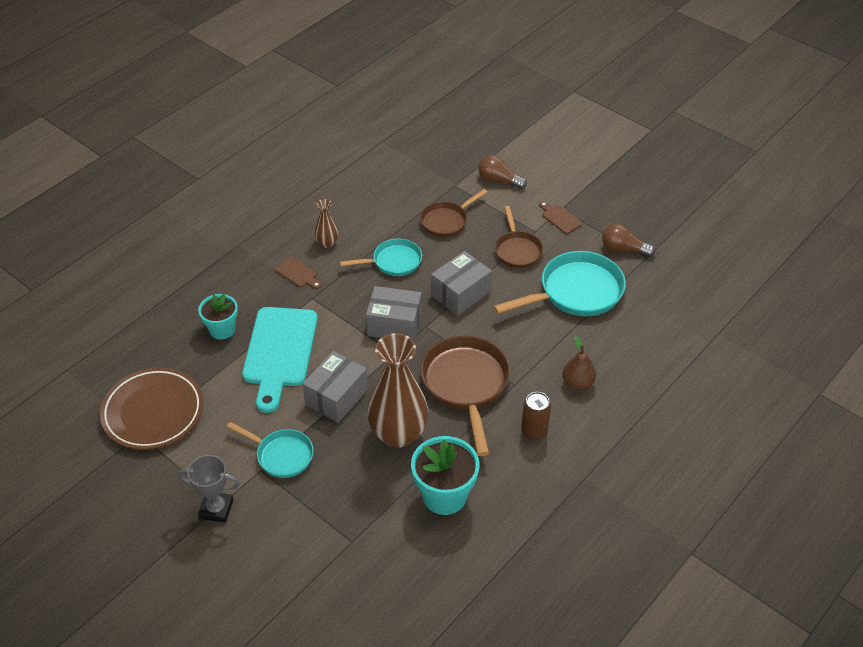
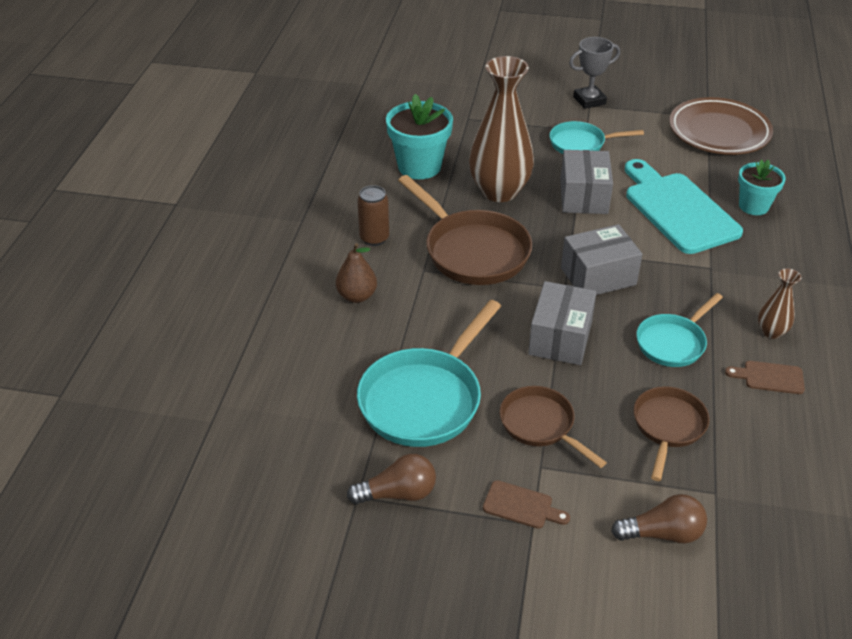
camera: 150 degrees right, 5 degrees down
brown cutting board [275,257,321,289] -> brown cutting board moved to [725,361,805,394]

